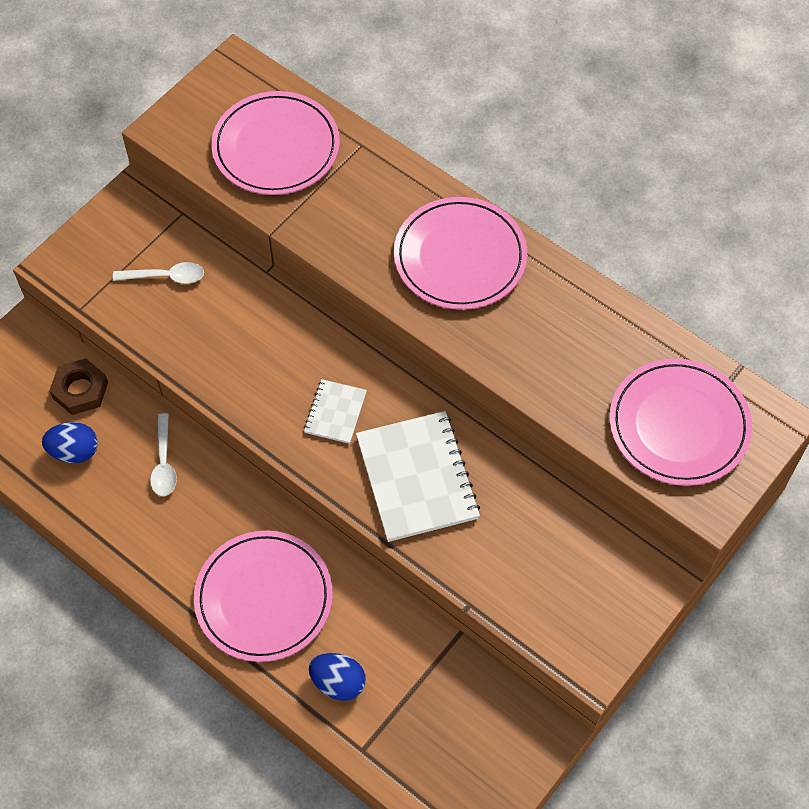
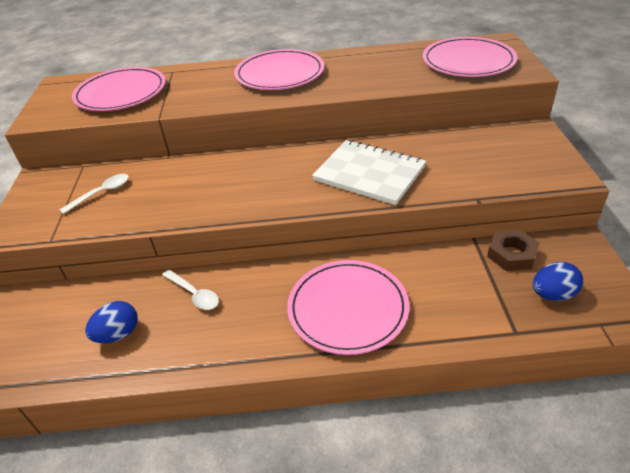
camera: 40 degrees left, 20 degrees down
brown nut [49,358,108,415] -> brown nut moved to [487,229,540,271]
white notebook [304,379,367,444] -> none
blue egg [309,653,366,701] -> blue egg moved to [533,262,583,301]

